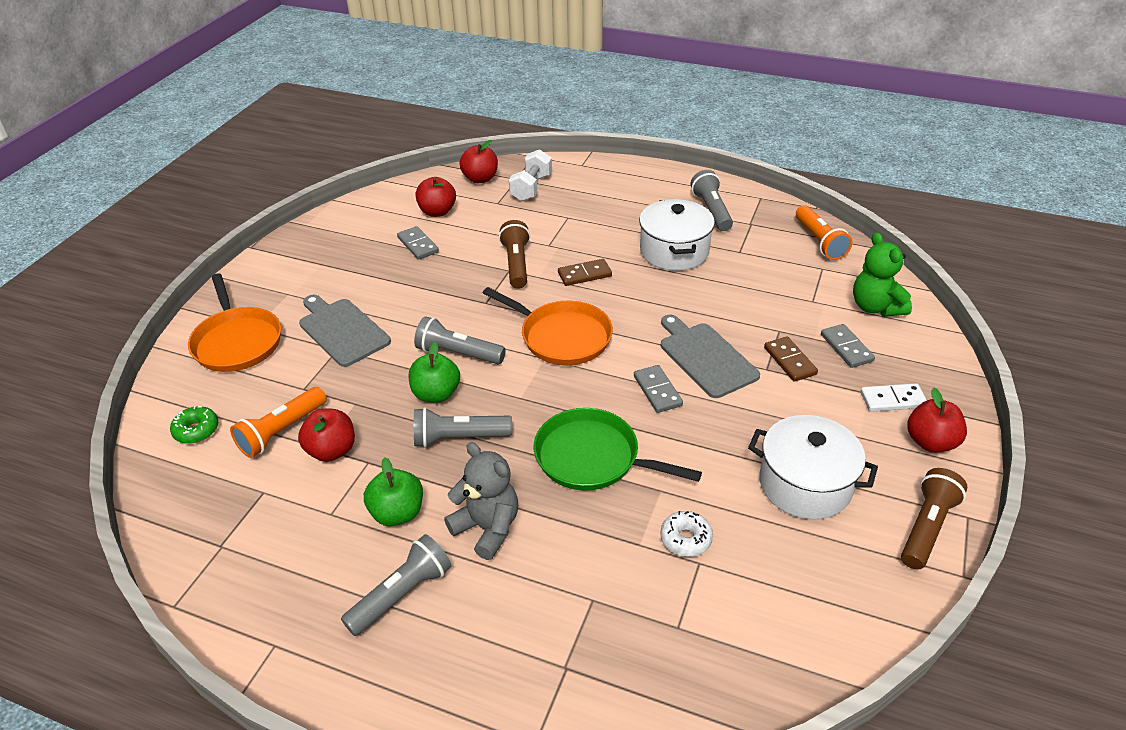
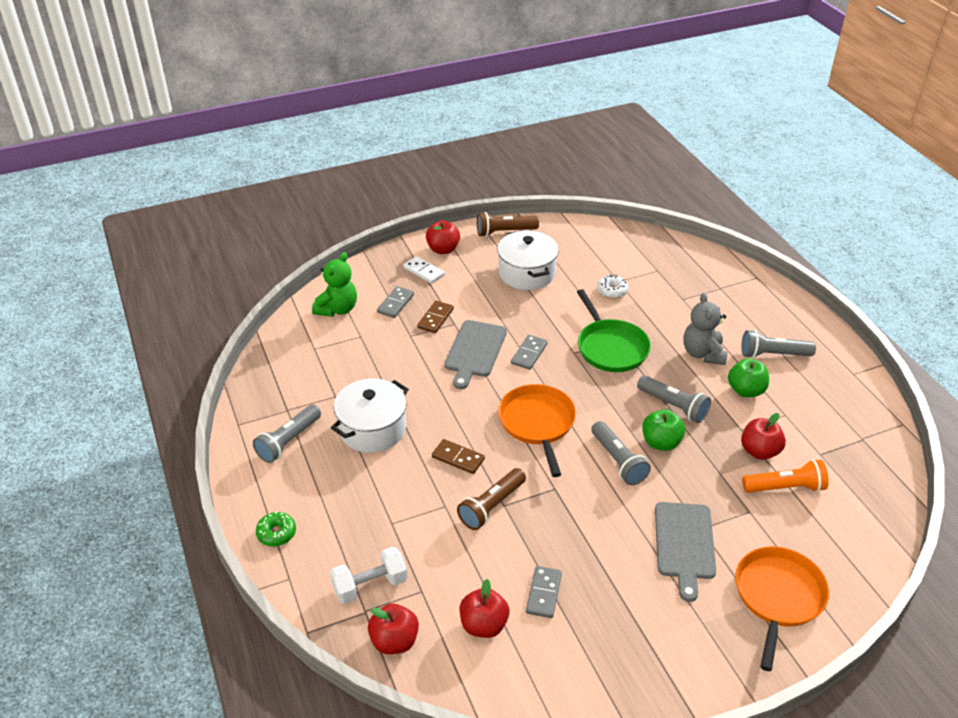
camera: 135 degrees left, 0 degrees up
green donut [170,406,218,444] -> green donut moved to [256,511,296,546]
orange flashlight [796,205,853,260] -> none

